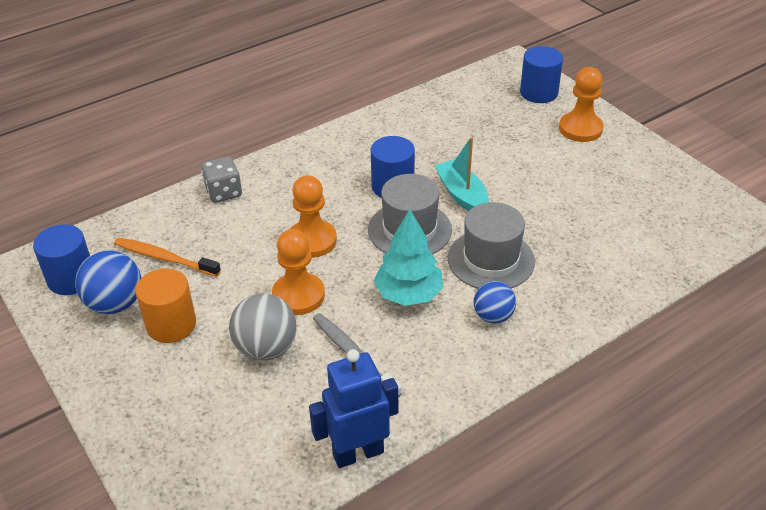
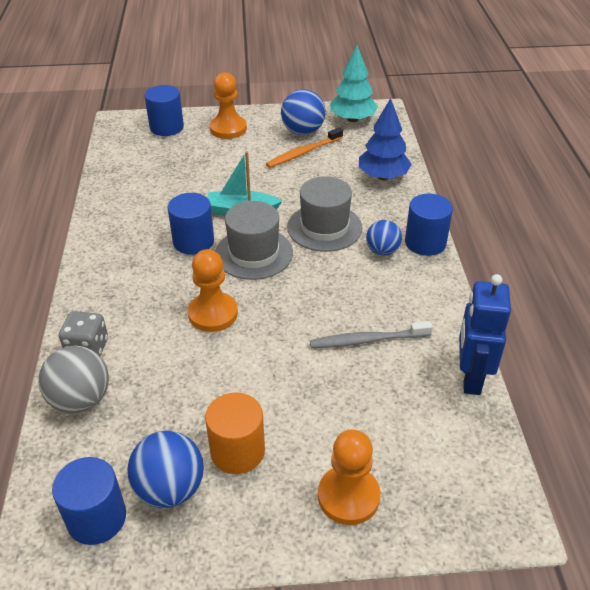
camera: 60 degrees left, 0 degrees up
orange toothbrush [114,238,221,277] -> orange toothbrush moved to [266,127,343,168]
grey ball [229,293,297,361] -> grey ball moved to [38,346,109,414]
orange pawn [272,229,325,315] -> orange pawn moved to [318,430,380,525]
turquoise tree [374,209,443,306] -> turquoise tree moved to [330,45,378,122]
none -> blue ball [281,89,326,135]
none -> blue tree [359,98,412,180]
none -> blue cylinder [405,194,453,256]

